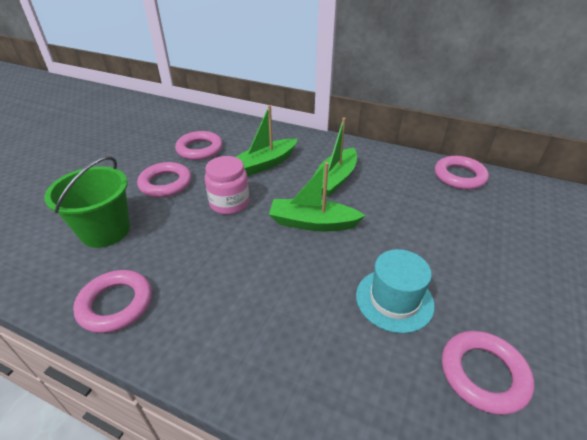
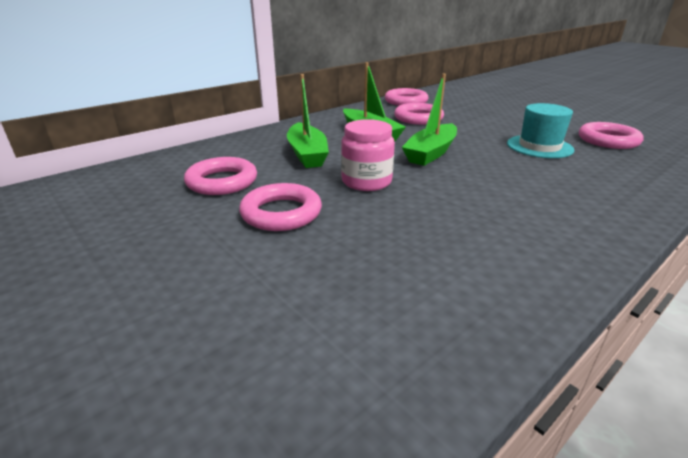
camera: 65 degrees left, 10 degrees down
green bucket [44,156,130,248] -> none
pink ring [73,270,152,333] -> pink ring moved to [394,103,444,125]

